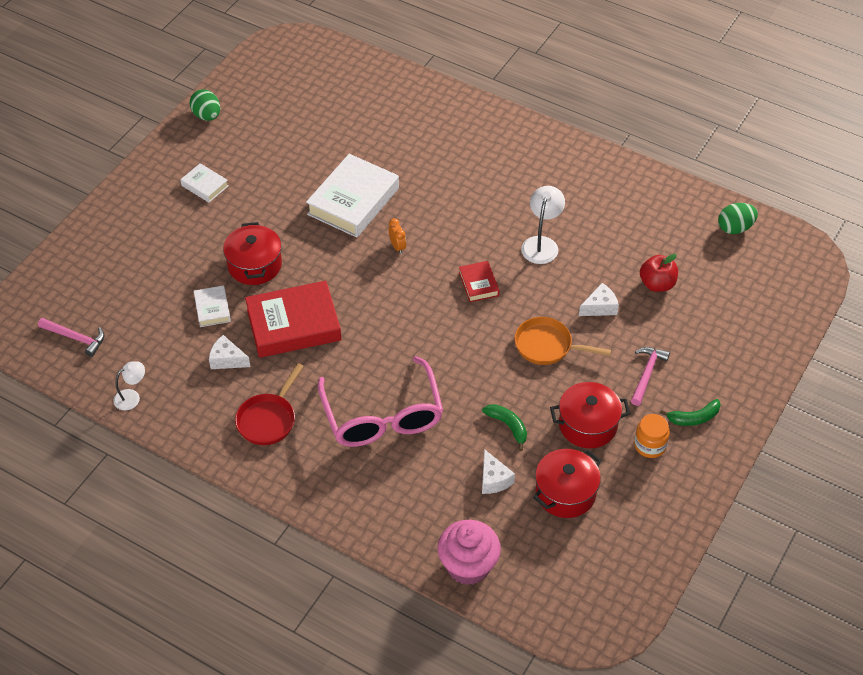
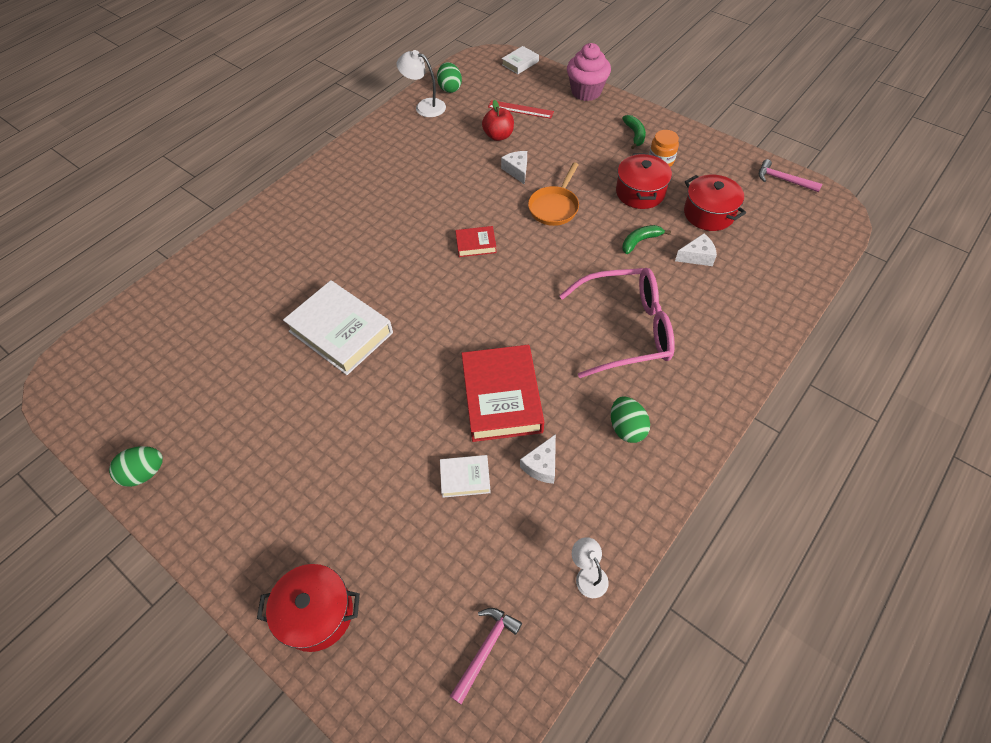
camera: 80 degrees left, 5 degrees up
white book [180,163,228,203] -> white book moved to [502,46,539,74]
red pot [223,222,282,285] -> red pot moved to [257,564,360,652]
red pan [235,363,304,445] -> green egg [611,397,650,443]
orange clock [389,218,406,254] -> none
pink cupcake [437,520,501,585] -> pink cupcake moved to [567,43,611,101]
white lamp [521,186,565,264] -> white lamp moved to [397,50,446,117]
pink hammer [631,347,670,406] -> pink hammer moved to [759,159,822,192]
none -> red ruler [488,100,554,119]

